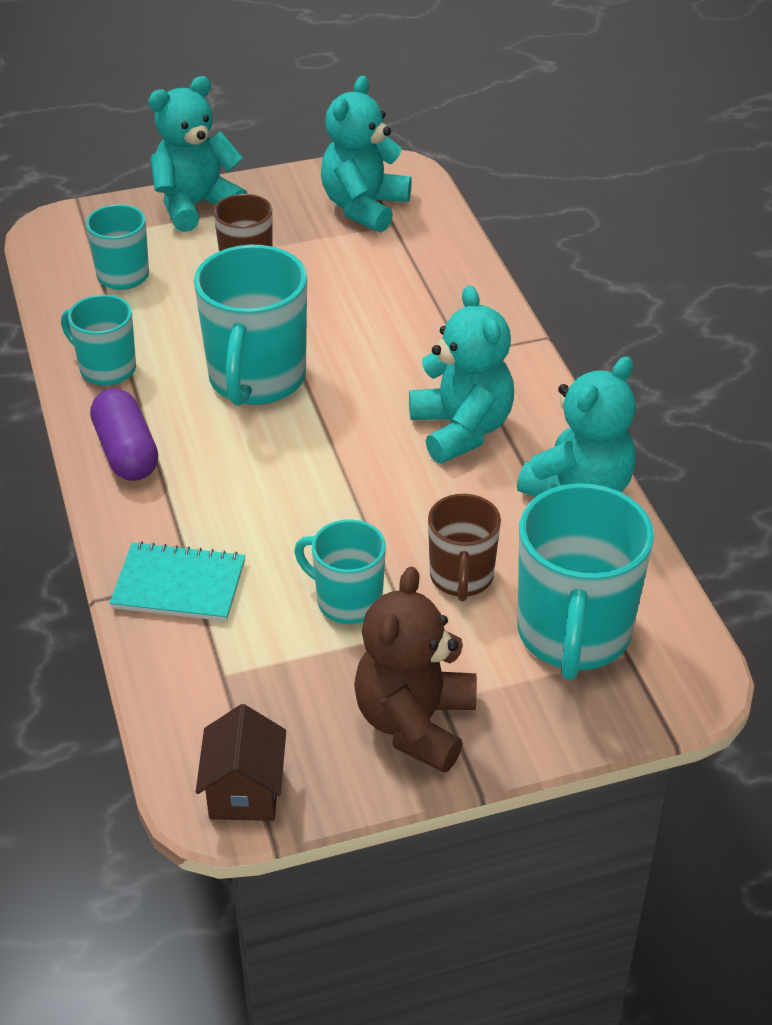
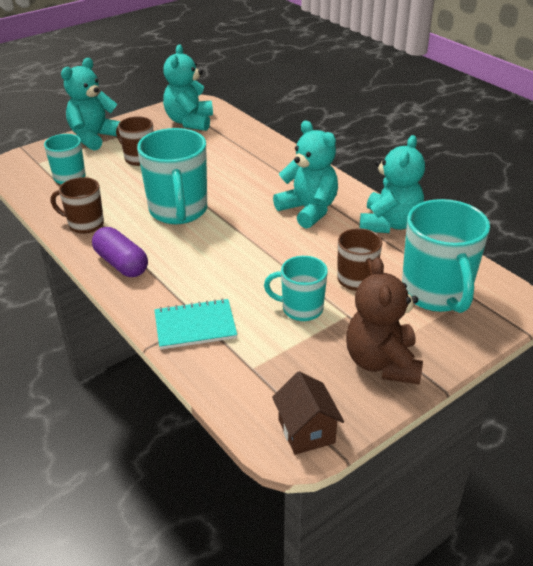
camera: 20 degrees left, 5 degrees down
turquoise mug [61,295,136,386] -> brown mug [51,177,104,234]

